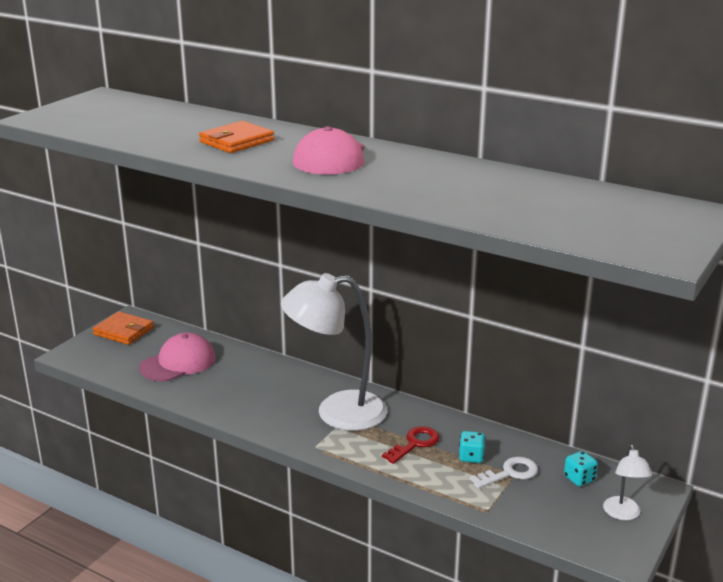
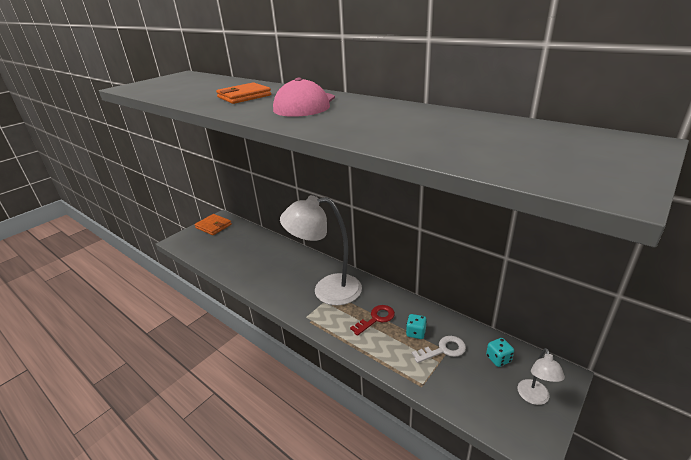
camera: 10 degrees right, 5 degrees up
pink cap [139,333,216,381] -> none

